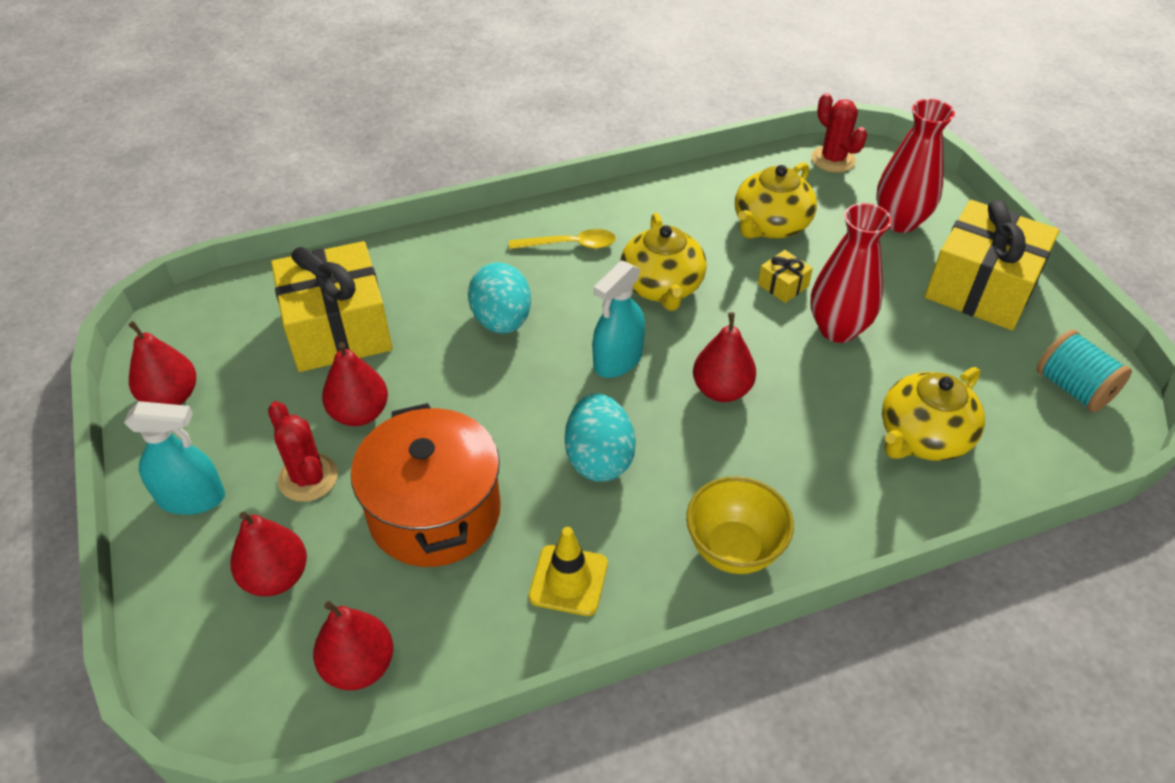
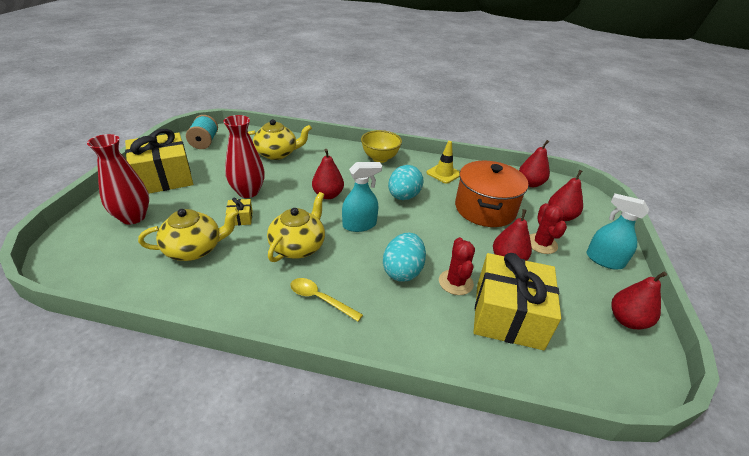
camera: 150 degrees left, 10 degrees down
red cactus [811,93,867,173] -> red cactus moved to [439,237,475,295]

